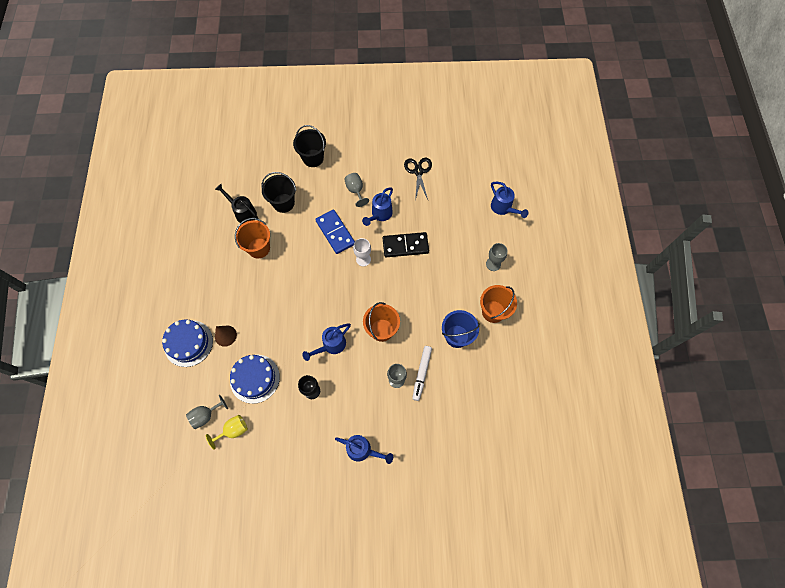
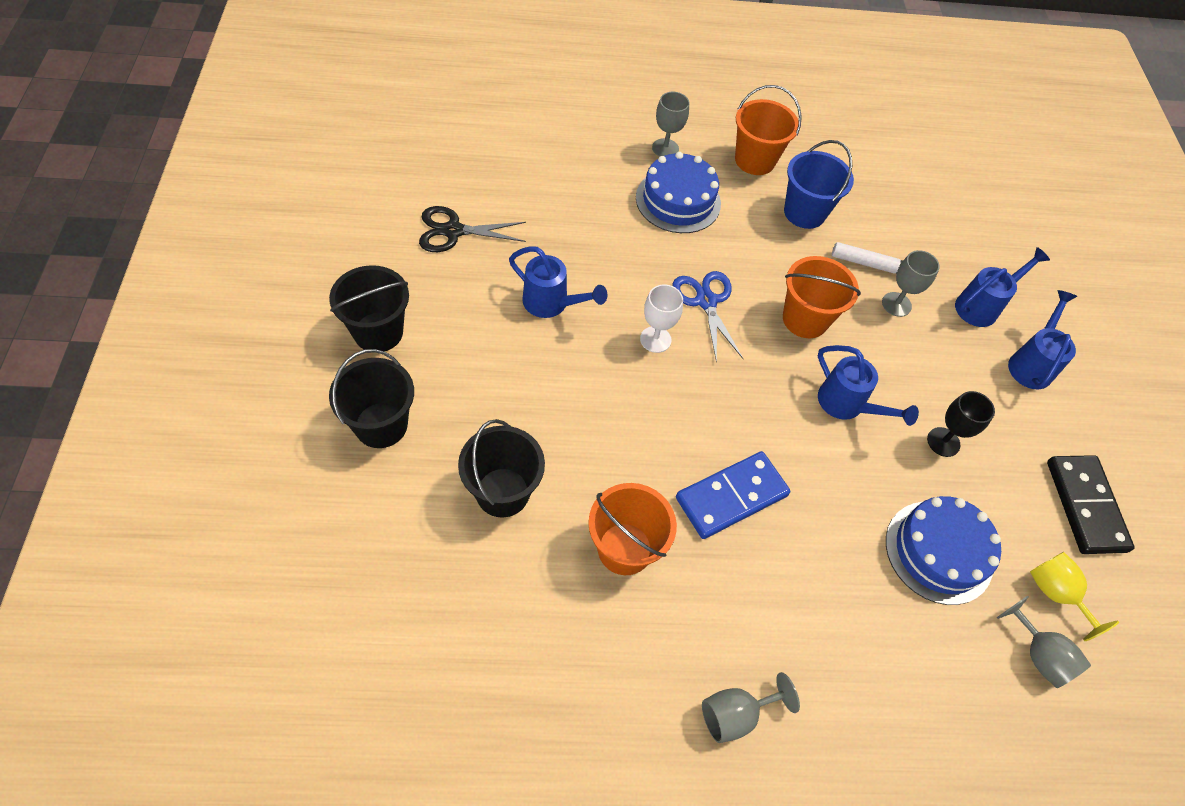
camera: 95 degrees left, 10 degrees down
blue cake [162,319,213,367] -> blue cake moved to [636,152,721,233]
black watering can [215,184,258,224] -> none
brown cone [215,326,237,347] -> none
blue domino [315,209,355,254] -> blue domino moved to [676,451,790,539]
grey goblet [344,173,369,207] -> grey goblet moved to [702,672,800,743]
black domino [383,232,429,257] -> black domino moved to [1047,455,1135,554]
blue watering can [491,182,529,218] -> blue watering can moved to [955,247,1050,327]
none -> black bucket [329,265,409,351]
none -> blue scissors [672,271,743,363]

